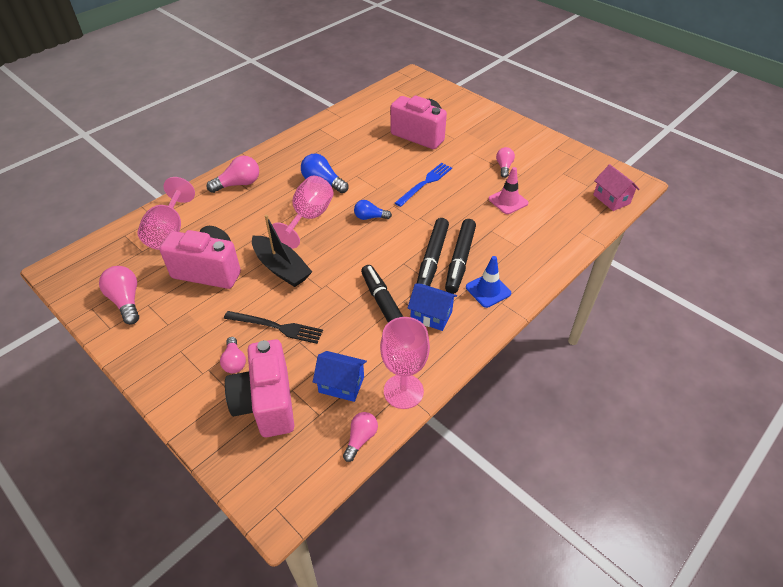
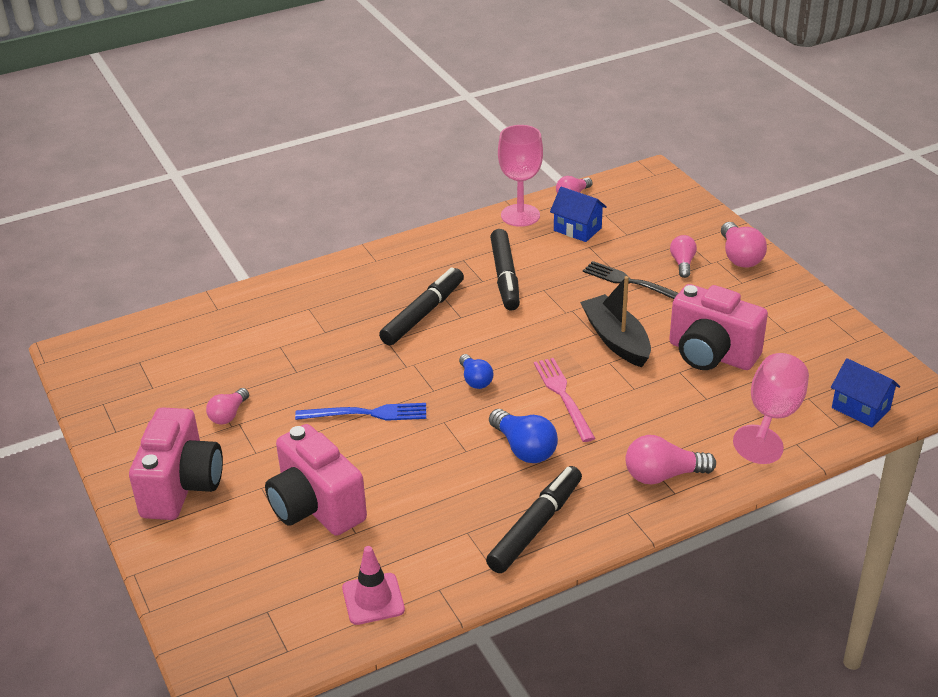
camera: 160 degrees left, 10 degrees down
pink light bulb [99,266,139,324] -> pink light bulb moved to [721,222,767,267]
pink camera [225,339,294,437] -> pink camera moved to [129,407,223,520]
pink goblet [272,176,334,249] -> pink fork [534,358,595,442]
blue light bulb [354,200,392,220] -> blue light bulb turned 45 degrees clockwise [459,354,493,389]
blue fork [395,163,452,207] -> blue fork turned 150 degrees counterclockwise [295,403,426,421]
blue house [408,284,457,331] -> blue house moved to [831,358,900,427]
black marker [445,219,476,294] -> black marker moved to [486,466,582,573]
blue traffic cone [466,256,511,308] -> none
pink traffic cone [489,167,529,214] -> pink traffic cone moved to [342,546,405,625]
pink house [593,164,640,211] -> none

